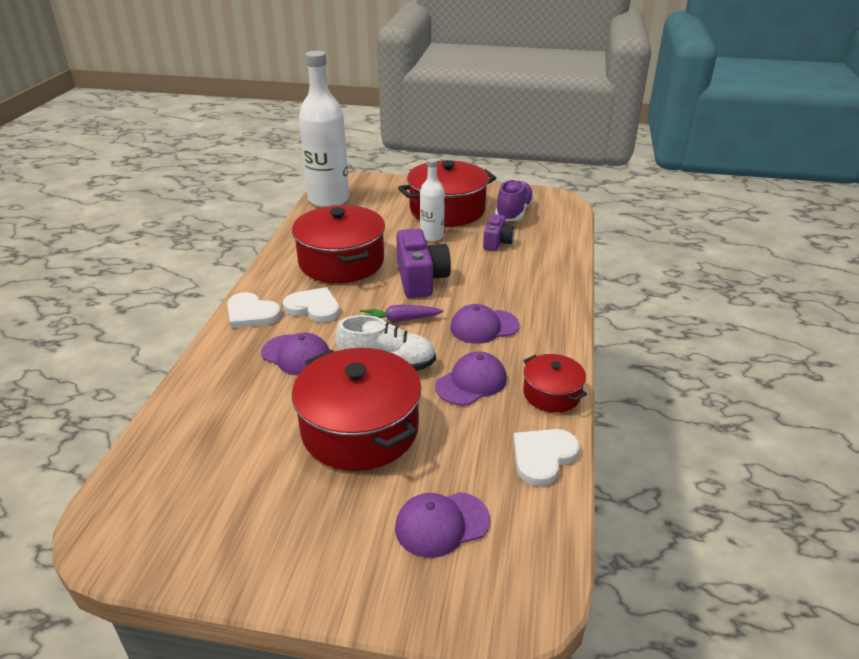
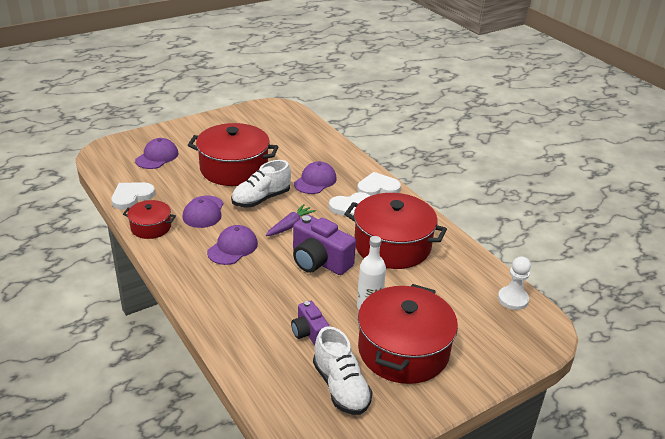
camera: 135 degrees right, 0 degrees up
purple cap [261,333,330,375] -> purple cap turned 135 degrees clockwise [294,161,337,194]
white bottle [299,51,349,207] -> white pawn [498,257,531,310]
purple shoe [495,179,534,221] -> white shoe [313,326,373,415]
white heart [513,429,580,486] -> white heart turned 135 degrees counterclockwise [111,182,155,210]

